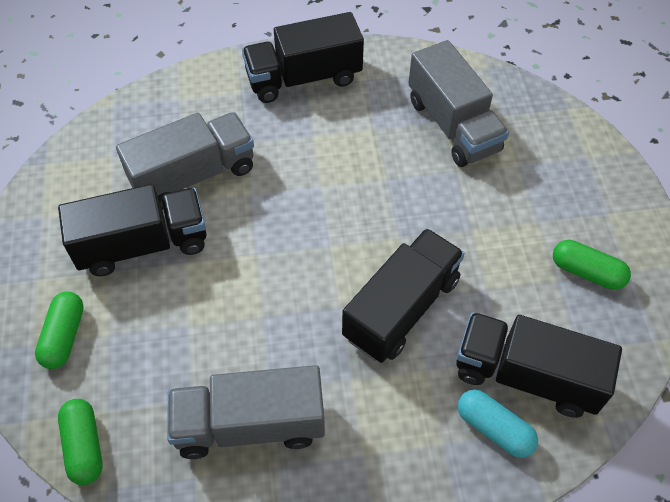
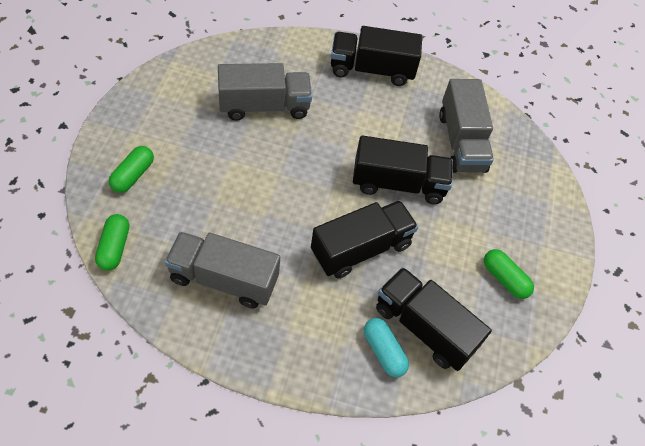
camera: 15 degrees right, 0 degrees up
black truck [58,184,207,276] -> black truck moved to [353,135,453,204]

